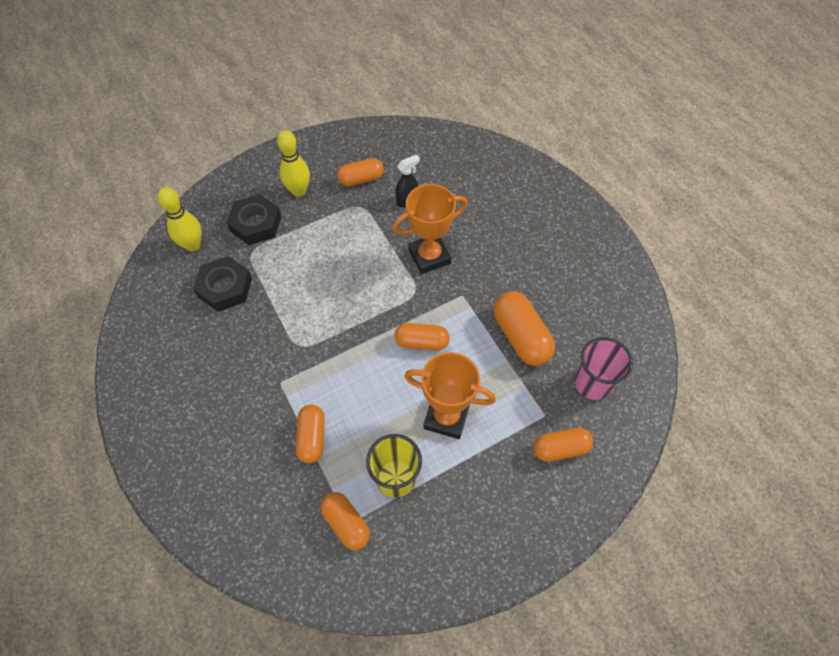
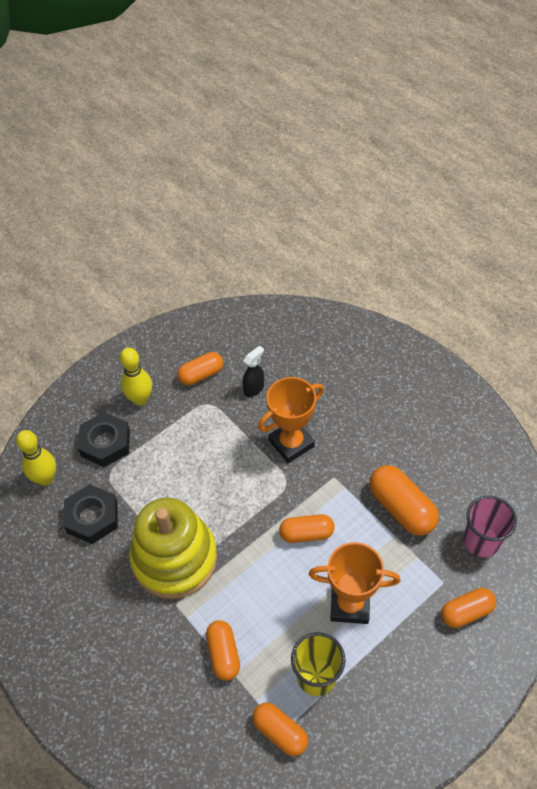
camera: 10 degrees left, 5 degrees down
none -> yellow stacking toy [129,498,217,599]

